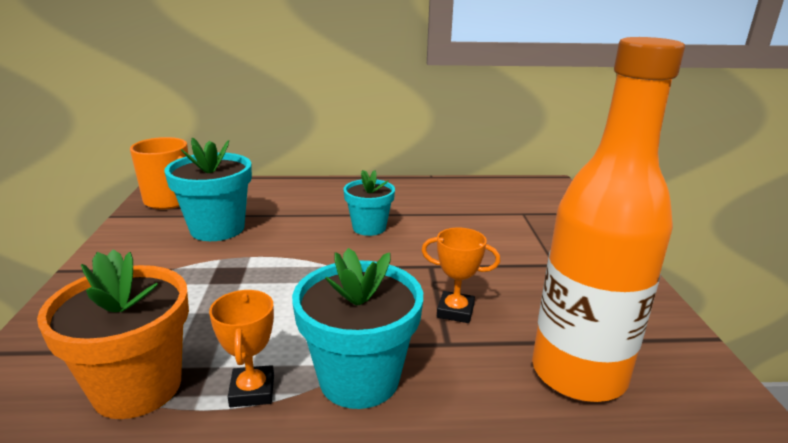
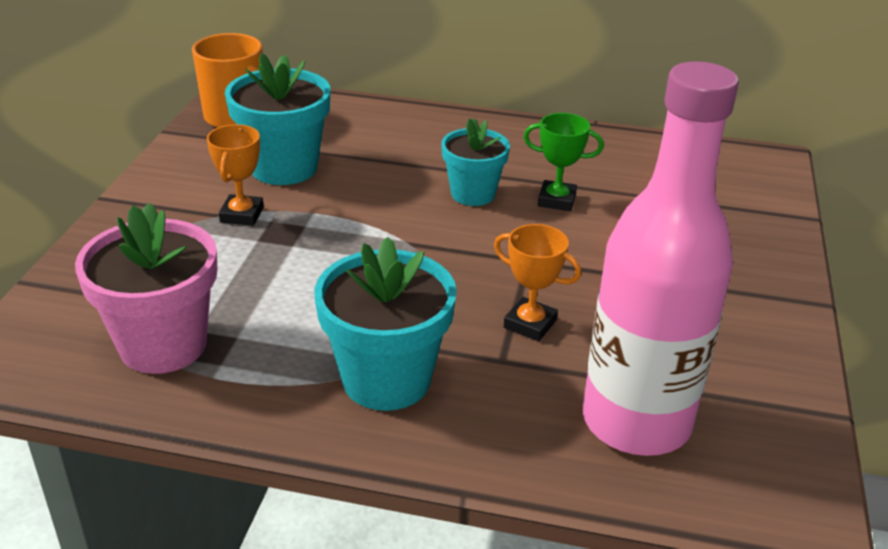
camera: 15 degrees right, 10 degrees up
orange flower pot [37,249,189,419] -> pink flower pot [75,203,217,374]
orange trophy [209,290,274,407] -> orange trophy moved to [207,124,264,226]
orange bottle [532,37,685,402] -> pink bottle [583,61,739,456]
none -> green trophy [523,113,604,211]

